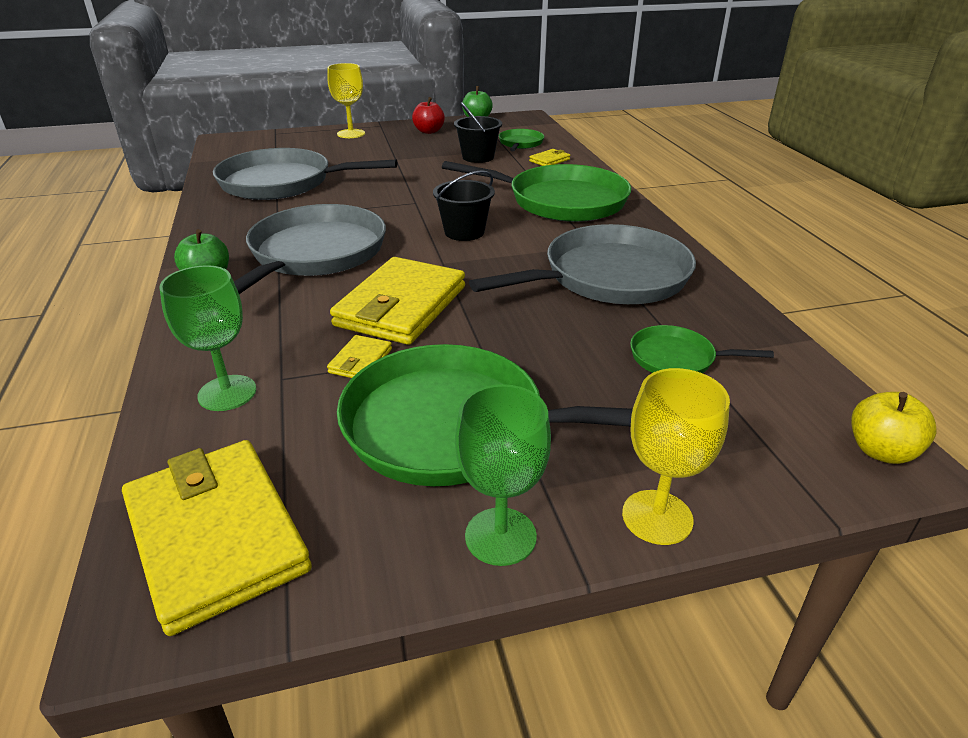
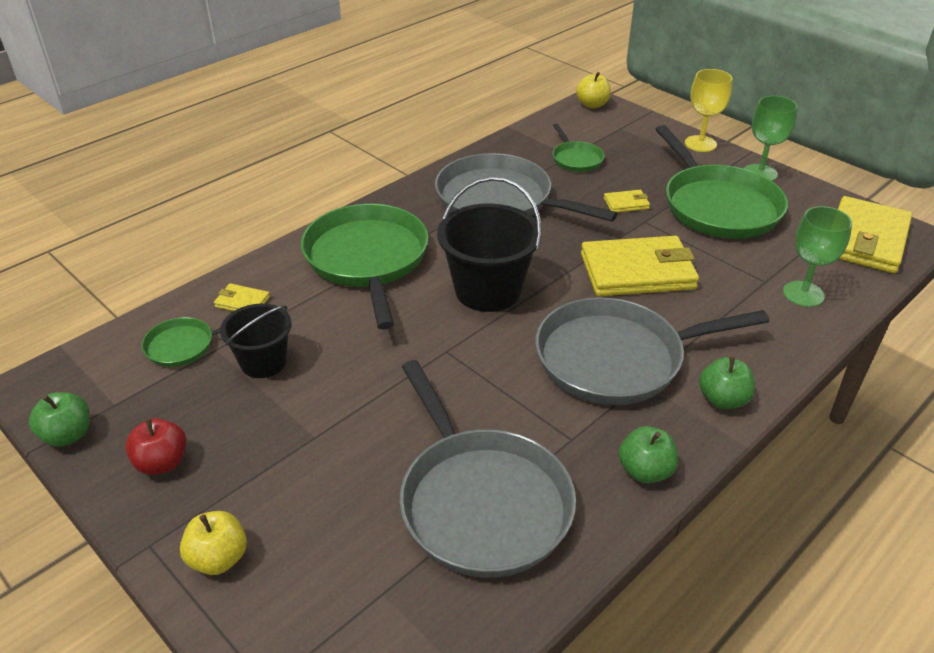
camera: 120 degrees left, 5 degrees up
yellow goblet [327,63,365,138] -> yellow apple [180,511,247,575]
yellow wallet [327,335,392,378] -> yellow wallet moved to [604,190,650,212]
black bucket [433,170,495,241] -> black bucket [437,177,542,312], size x1.61
none -> green apple [618,426,678,483]

